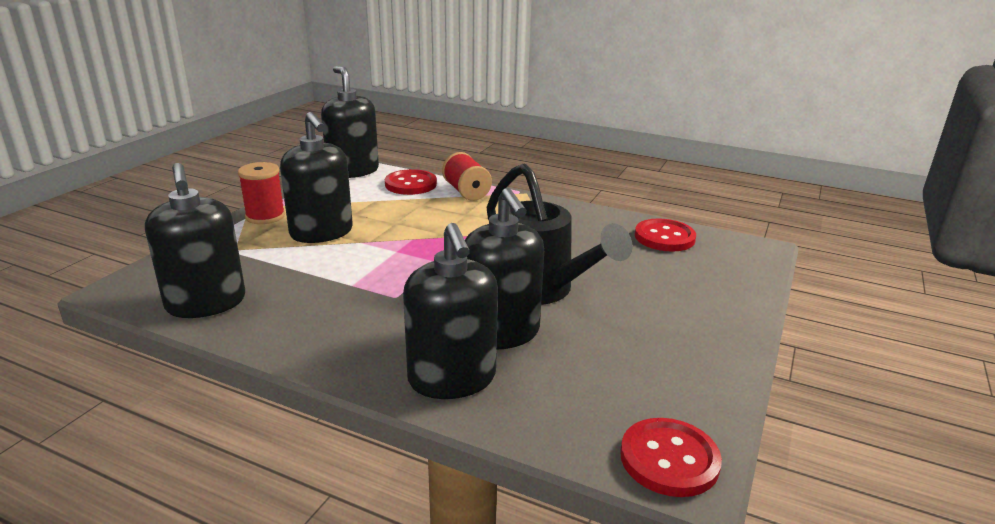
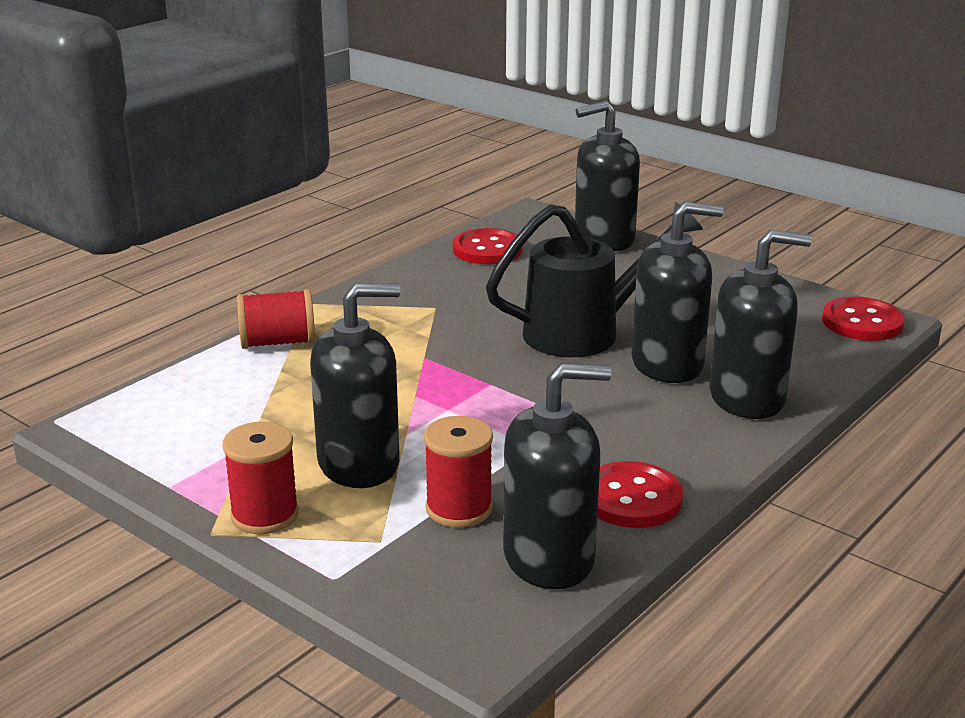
camera: 75 degrees left, 0 degrees up
black soap dispenser [321,66,379,178] -> black soap dispenser moved to [575,101,640,251]
red button [385,169,437,195] -> red button moved to [597,461,683,528]
none -> red spool [424,416,493,528]

